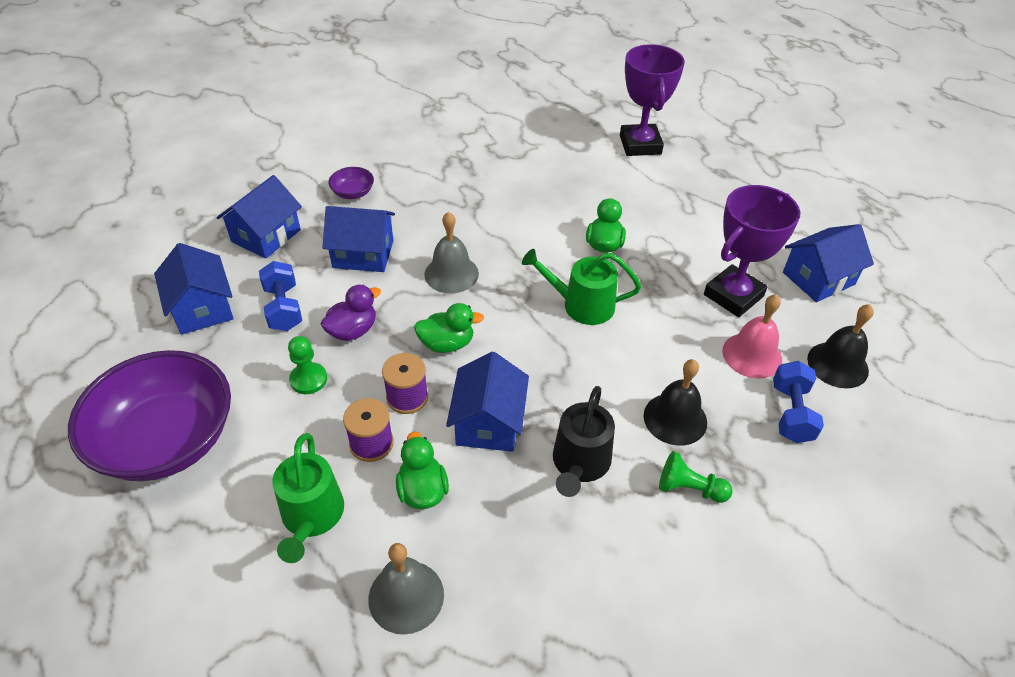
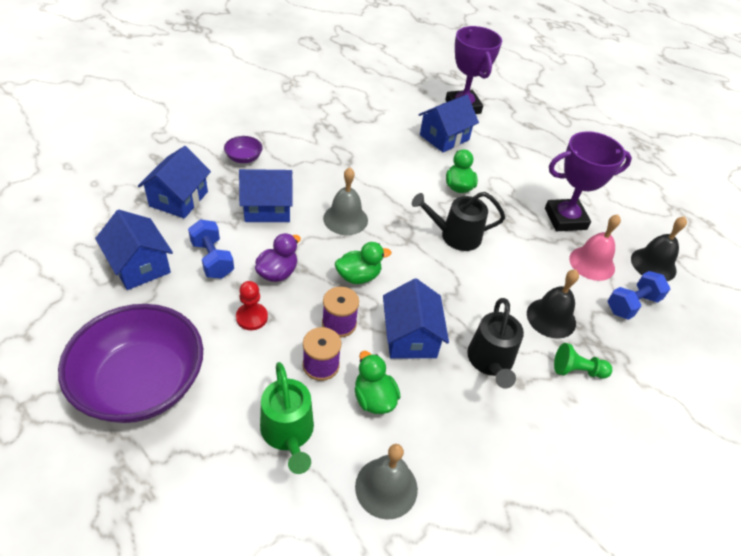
camera: 15 degrees left, 0 degrees up
green pawn [288,336,327,394] -> red pawn [236,281,268,330]
green watering can [522,249,641,325] -> black watering can [412,192,505,251]
purple trophy [704,185,800,317] -> purple trophy turned 45 degrees clockwise [545,131,632,231]
blue dumbbell [773,361,824,443] -> blue dumbbell turned 60 degrees clockwise [608,271,670,320]
blue house [783,224,874,302] -> blue house moved to [418,95,479,152]

